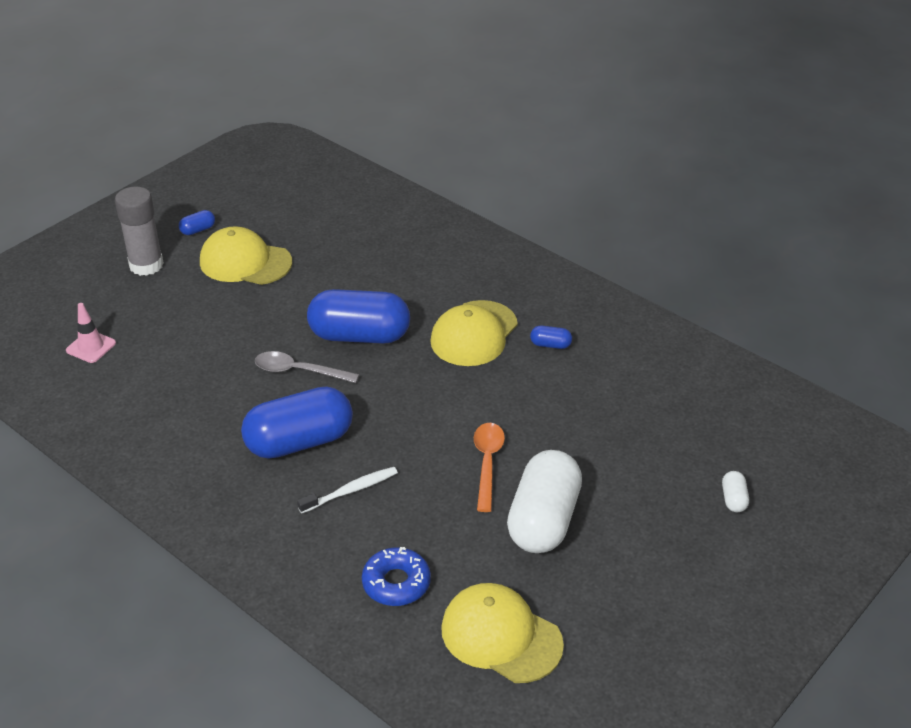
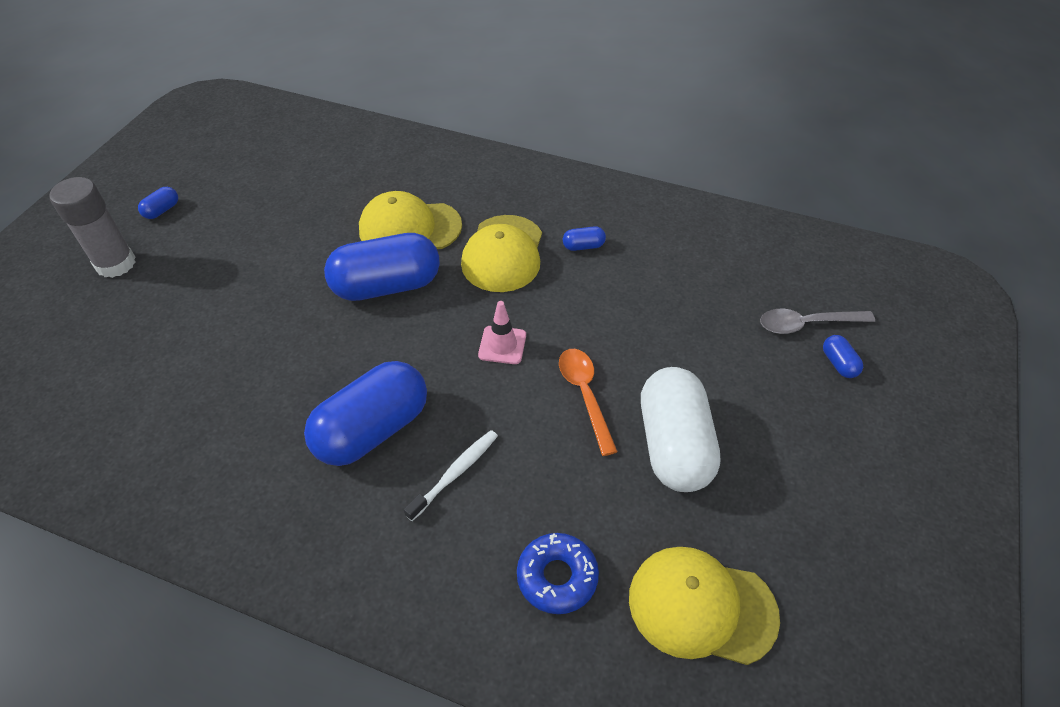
camera: 20 degrees left, 10 degrees up
pink traffic cone [66,303,116,363] -> pink traffic cone moved to [478,301,526,364]
yellow cap [200,227,292,285] -> yellow cap moved to [359,191,462,249]
grey spoon [255,351,359,383] -> grey spoon moved to [760,309,875,334]
white capsule [722,471,749,512] -> blue capsule [823,335,863,378]

